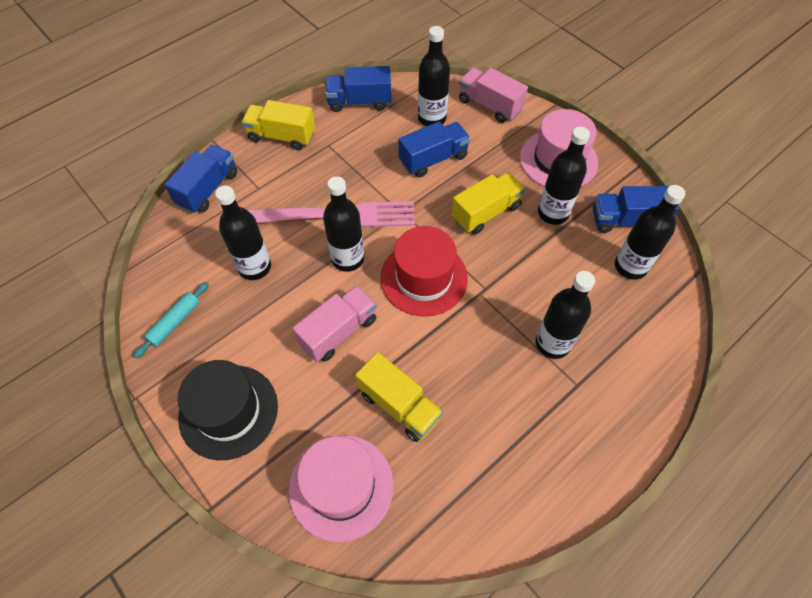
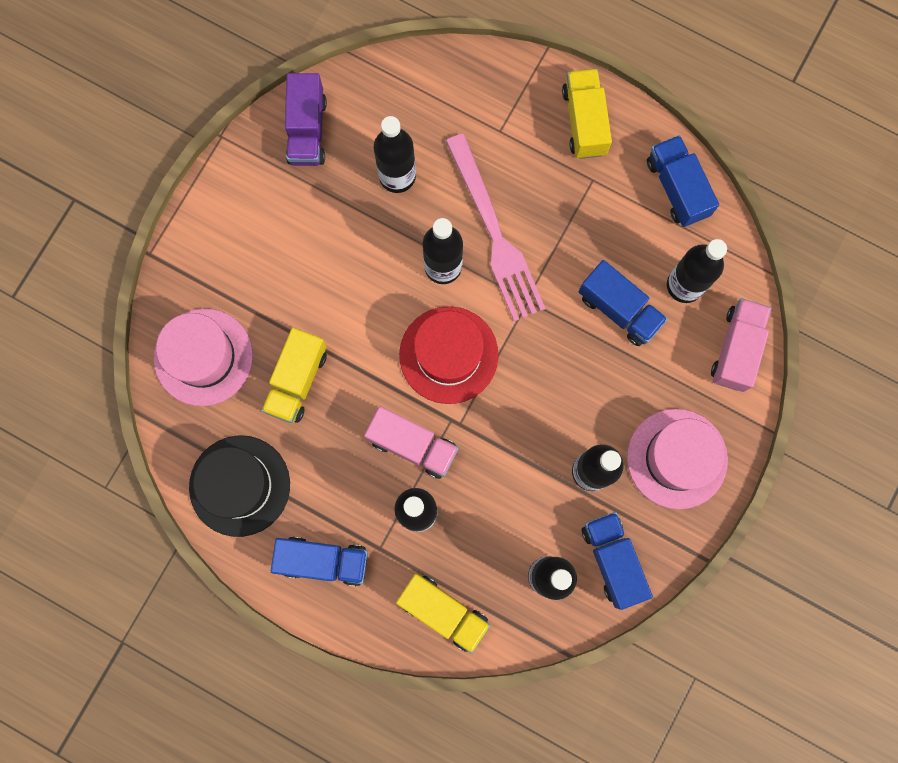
camera: 70 degrees right, 20 degrees up
turquoise rolling pin [133,282,209,359] -> purple truck [285,73,327,166]
blue truck [164,145,237,214] -> blue truck moved to [271,537,368,586]
black hat [178,360,278,460] -> black hat moved to [189,436,290,537]
pink truck [292,286,377,362] -> pink truck moved to [364,406,459,479]
yellow truck [451,172,525,234] -> yellow truck moved to [396,573,490,654]

